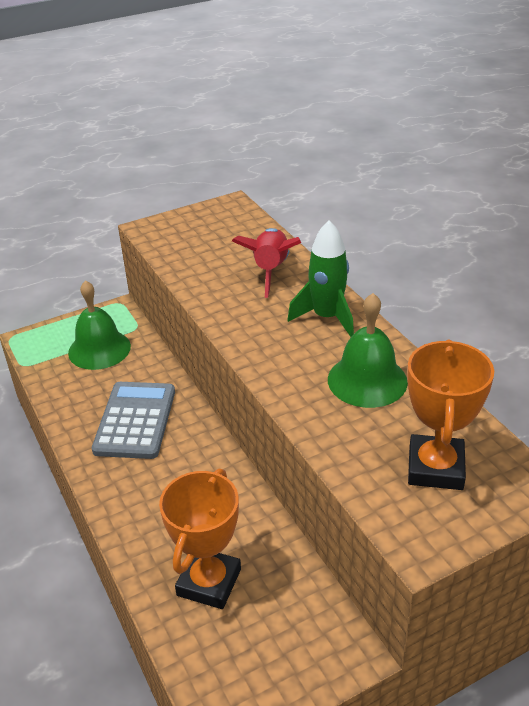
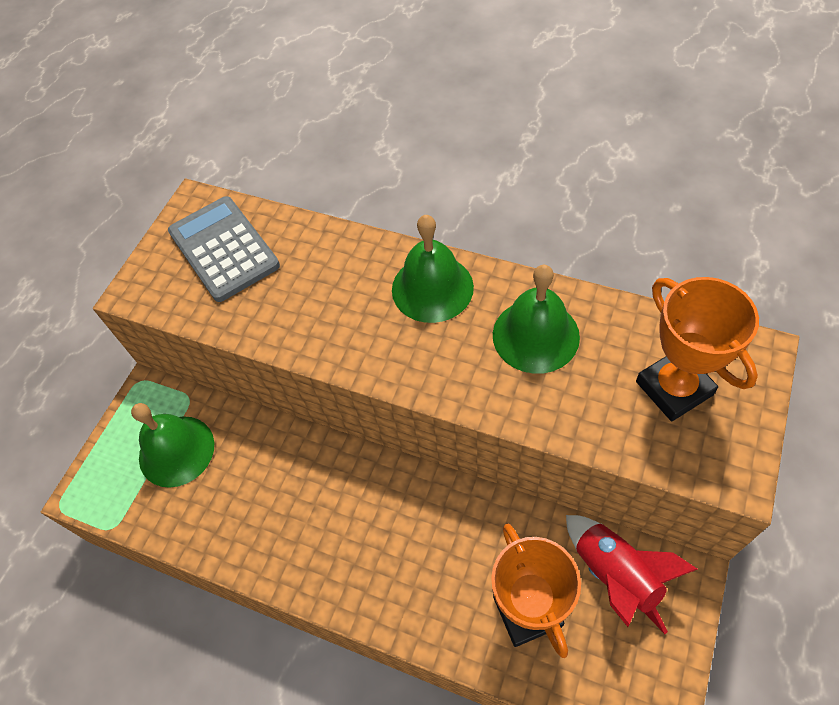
camera: 35 degrees left, 20 degrees up
grey calculator [92,382,175,459] -> grey calculator moved to [168,196,280,302]
red rocket [232,228,301,298] -> red rocket moved to [566,515,698,634]
green rocket [287,220,354,337] -> green bell [392,215,474,323]

